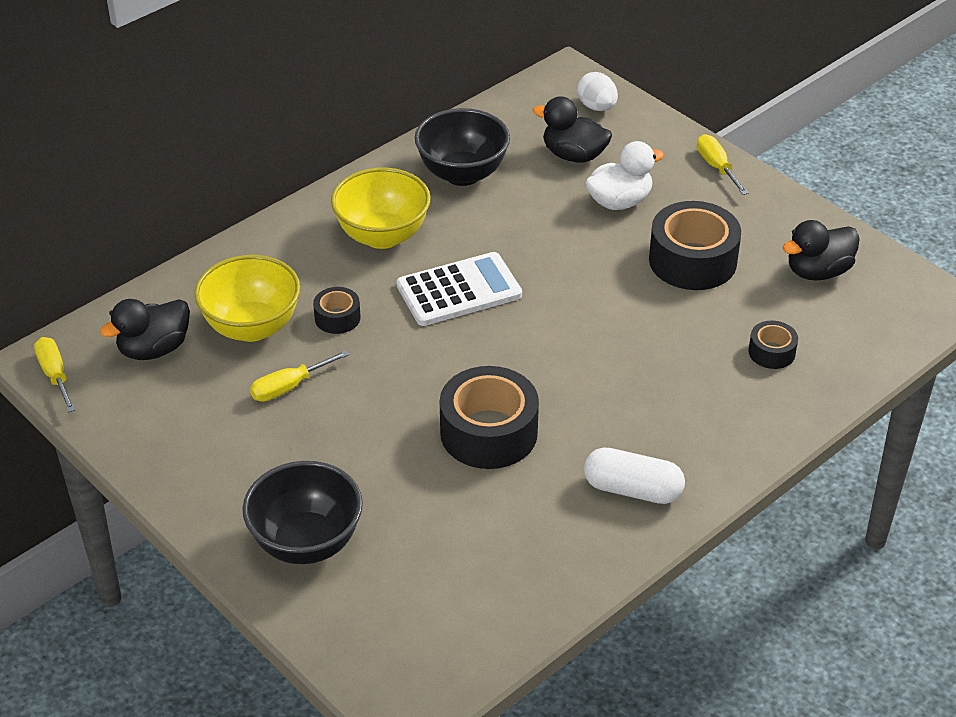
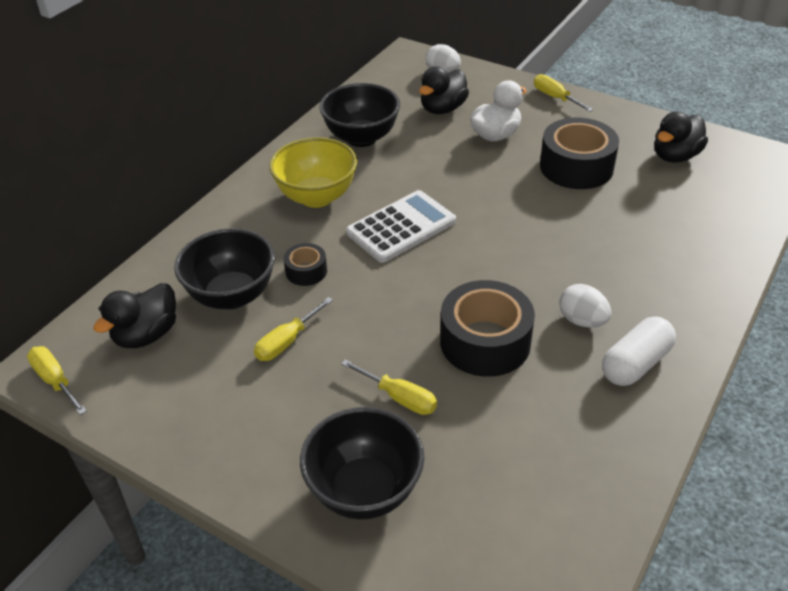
camera: 15 degrees left, 0 degrees up
yellow bowl [194,255,300,342] -> black bowl [174,228,275,309]
black duck [533,96,612,162] -> black duck turned 60 degrees counterclockwise [419,66,469,114]
white capsule [584,448,685,504] -> white capsule turned 45 degrees counterclockwise [602,317,676,386]
black tape [748,321,798,369] -> none
none -> yellow screwdriver [341,359,437,415]
none -> white egg [559,284,611,328]

